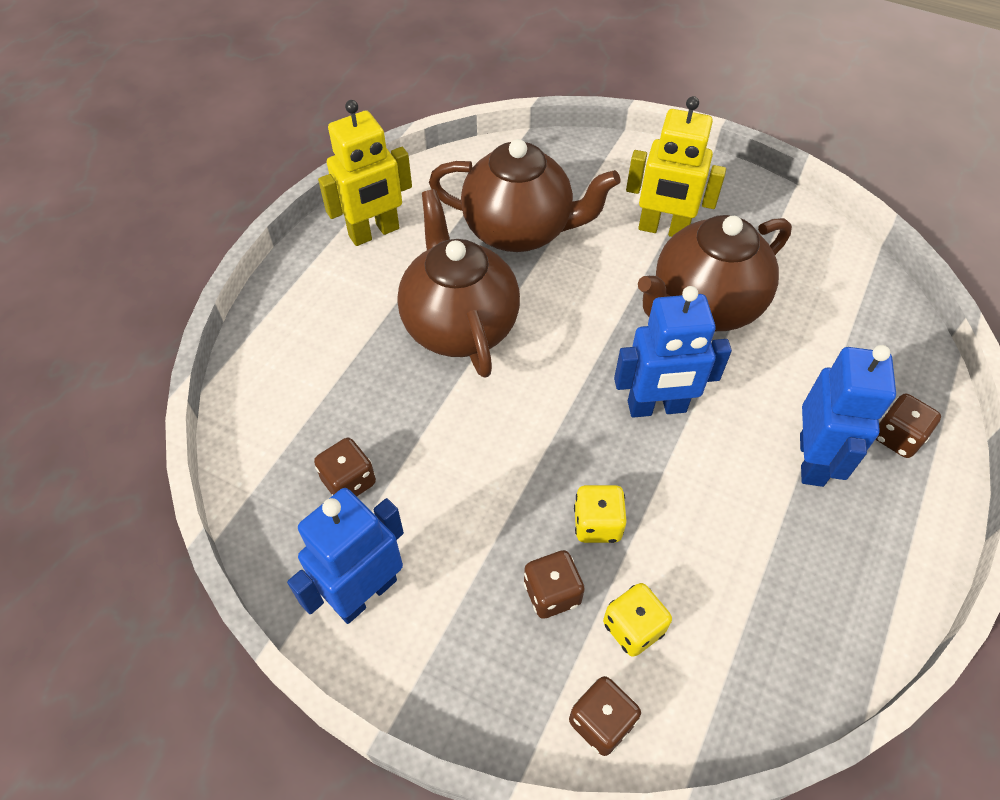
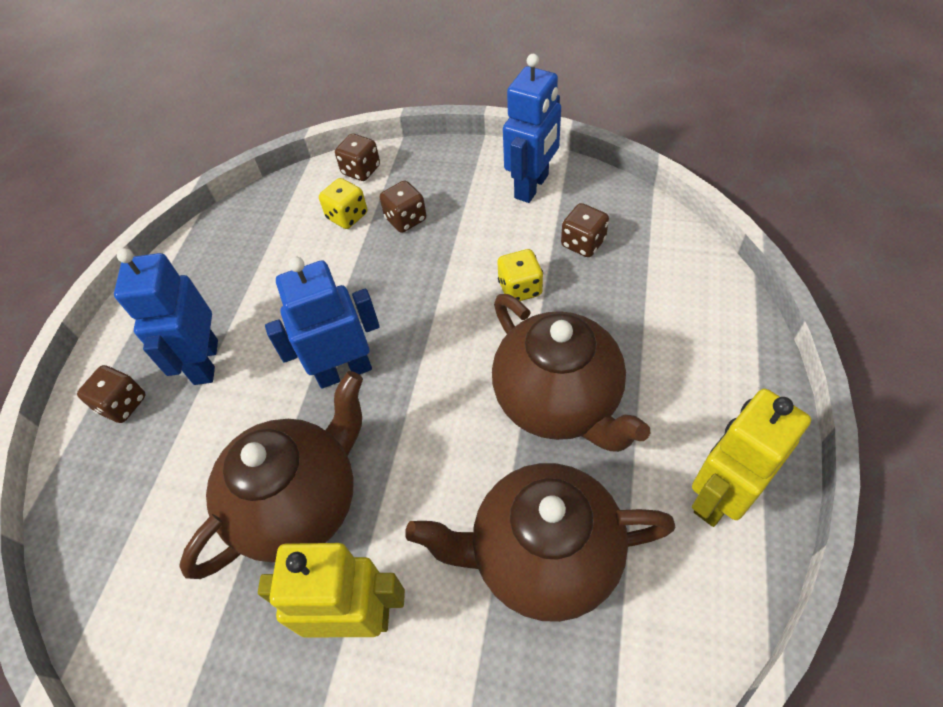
camera: 170 degrees right, 0 degrees up
yellow dice [574,485,627,543] -> yellow dice moved to [498,249,543,301]

